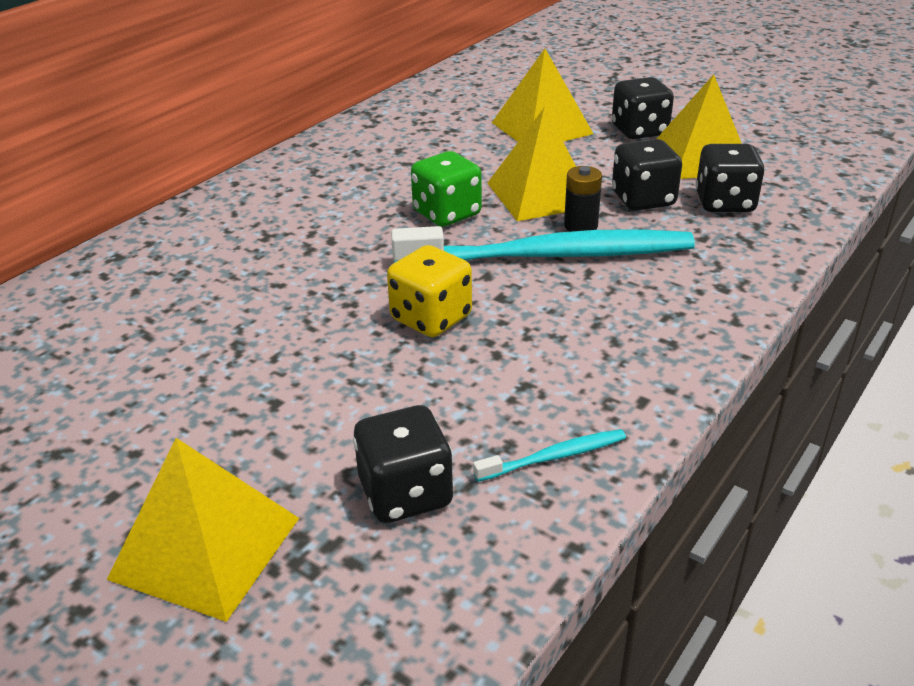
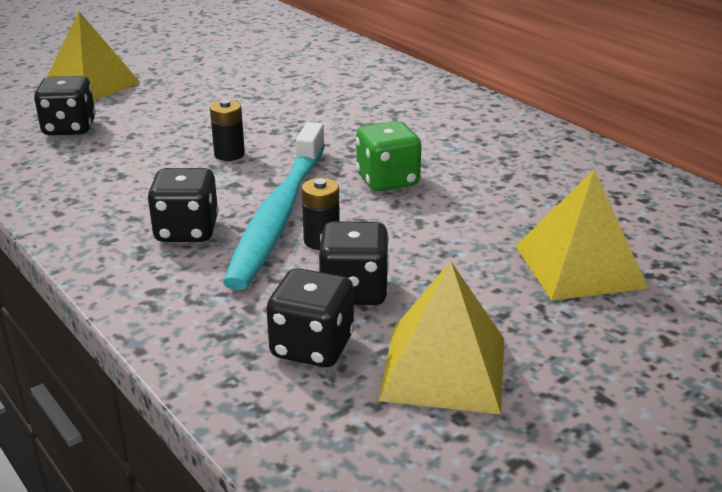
camera: 105 degrees right, 5 degrees down
yellow dice [387,245,472,337] -> black battery [210,100,245,161]
turquoise toothbrush [473,429,626,482] -> none
yellow pyramid [487,107,576,221] -> none
black dice [612,77,674,139] -> black dice moved to [147,168,219,242]

